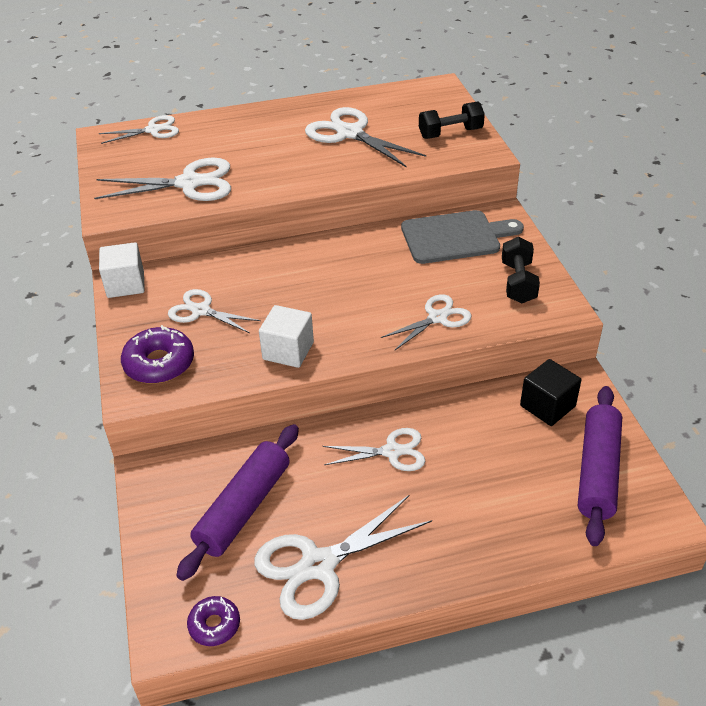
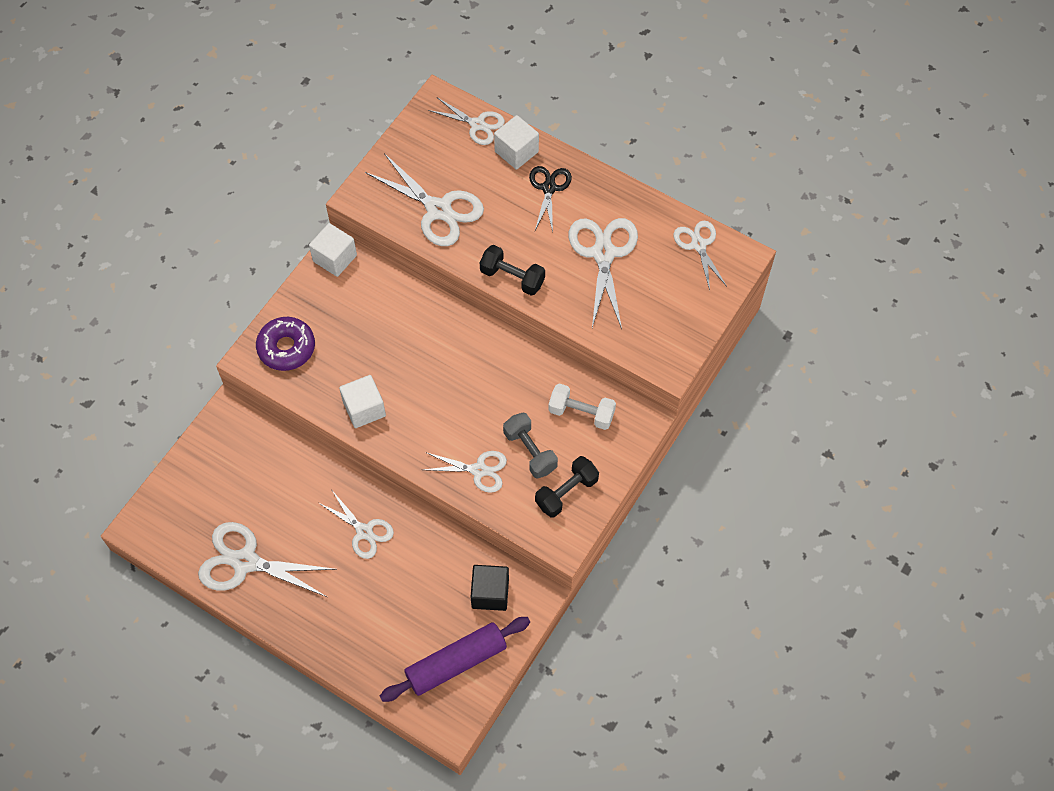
camera: 45 degrees right, 20 degrees up
white scissors [168,289,261,333] -> white scissors moved to [674,221,727,290]
purple rolling pin [176,424,299,581] -> none
purple donut [187,596,240,646] -> none
grey cutting board [401,210,524,264] -> white dumbbell [548,384,616,430]
black dumbbell [419,102,485,139] -> black dumbbell moved to [480,245,545,296]
none -> white cube [494,115,539,170]
none -> grey dumbbell [503,413,558,479]
none -> black scissors [529,166,572,232]

